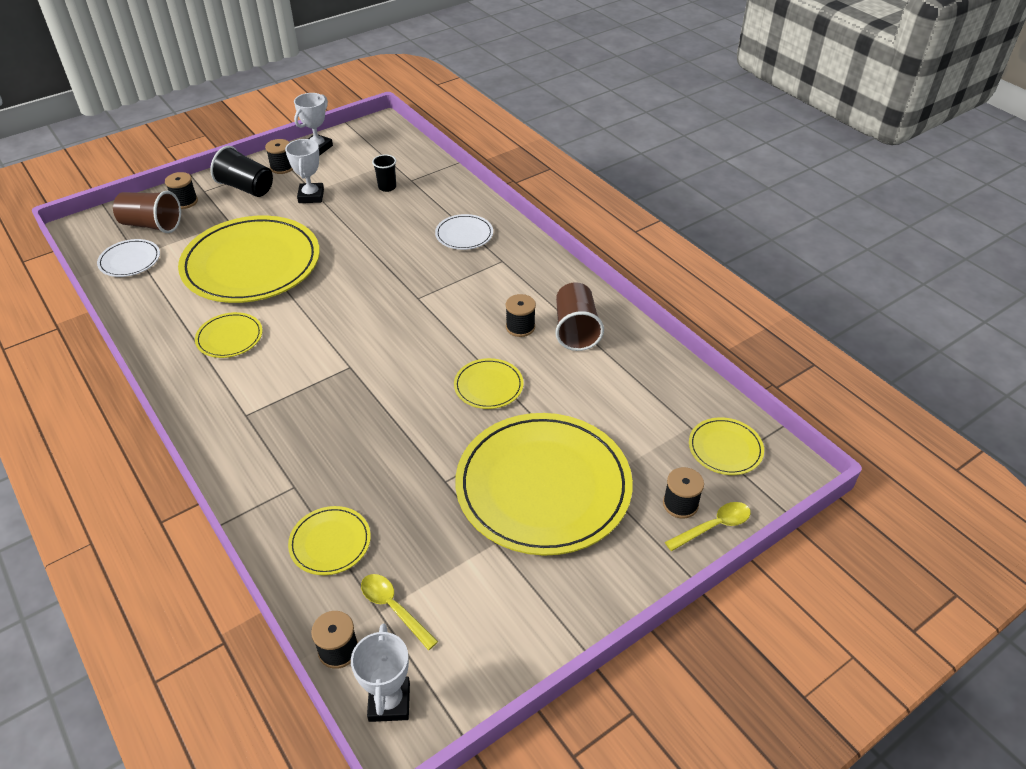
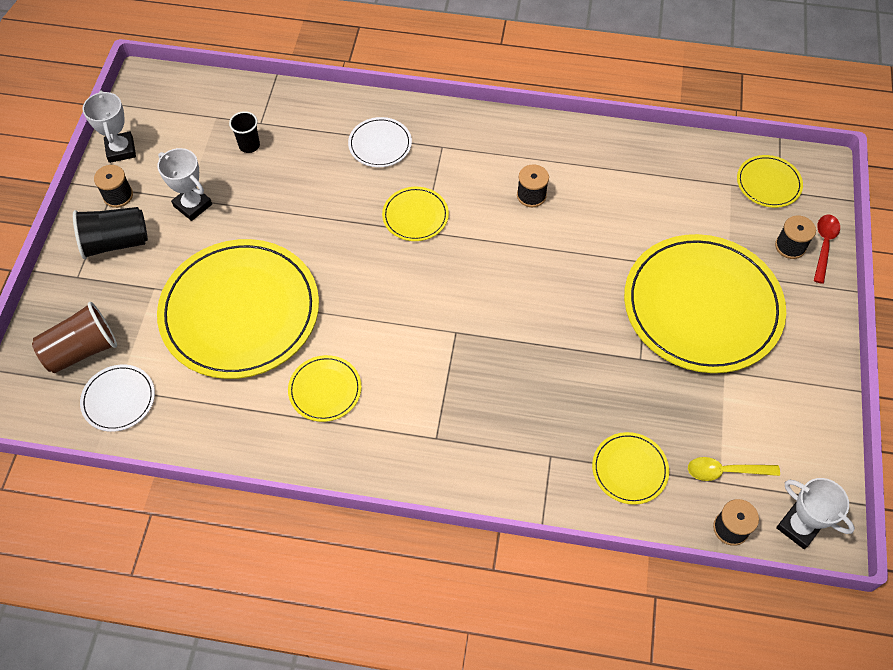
camera: 45 degrees left, 15 degrees up
black spool [165,172,198,209] -> none
yellow plate [454,358,524,409] -> yellow plate moved to [382,187,449,241]
brown cup [556,282,604,351] -> none
yellow spoon [665,502,751,551] -> red spoon [814,214,840,284]

